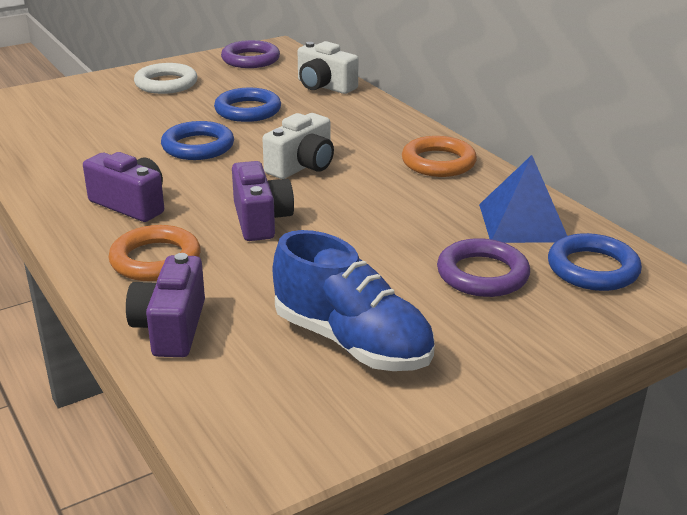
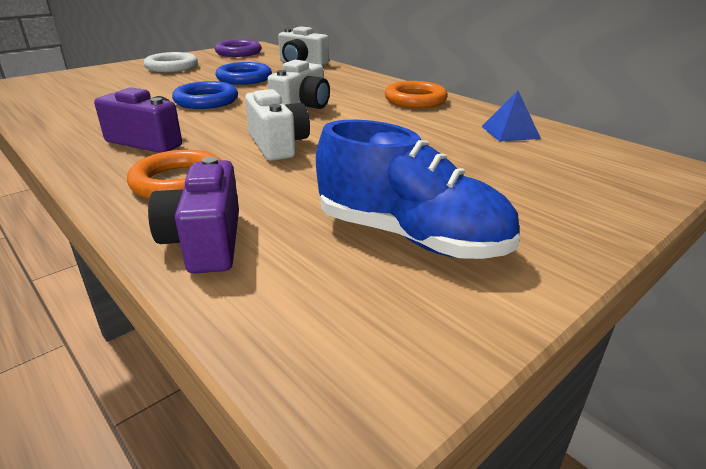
camera: 10 degrees left, 0 degrees up
purple camera [232,161,294,241] -> white camera [245,89,310,161]
purple ring [437,238,530,297] -> none
blue pyramid [479,155,567,243] -> blue pyramid [481,91,541,142], size x0.64
blue ring [548,233,642,291] -> none

